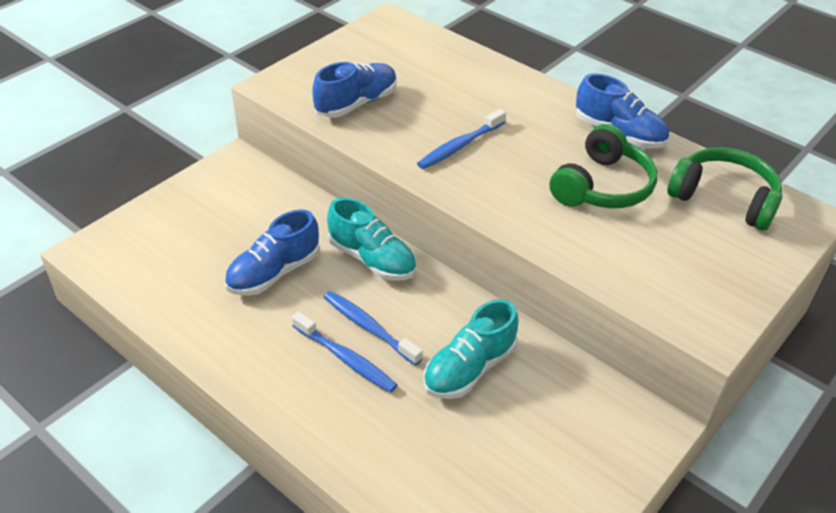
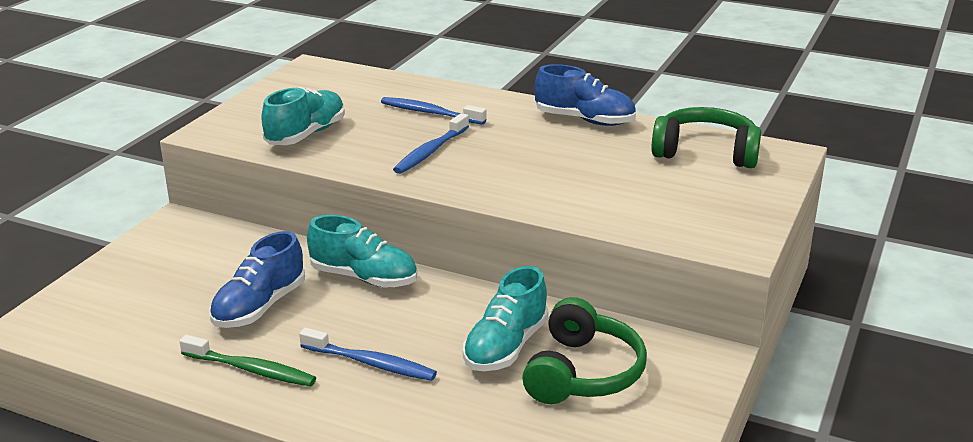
camera: 15 degrees left, 15 degrees down
blue shoe [312,62,397,118] -> turquoise shoe [261,87,345,145]
blue toothbrush [324,291,423,366] -> blue toothbrush moved to [381,97,486,125]
green headphones [549,124,657,208] -> green headphones moved to [522,297,647,404]
none -> green toothbrush [180,335,316,387]

